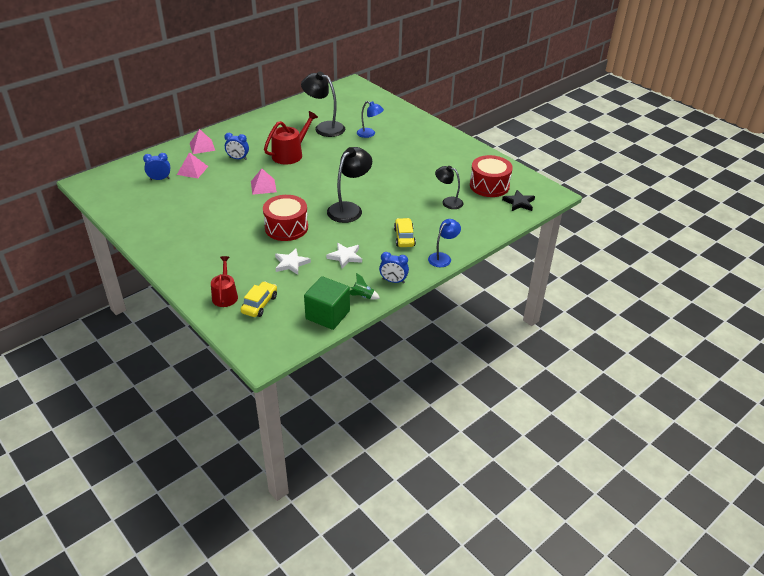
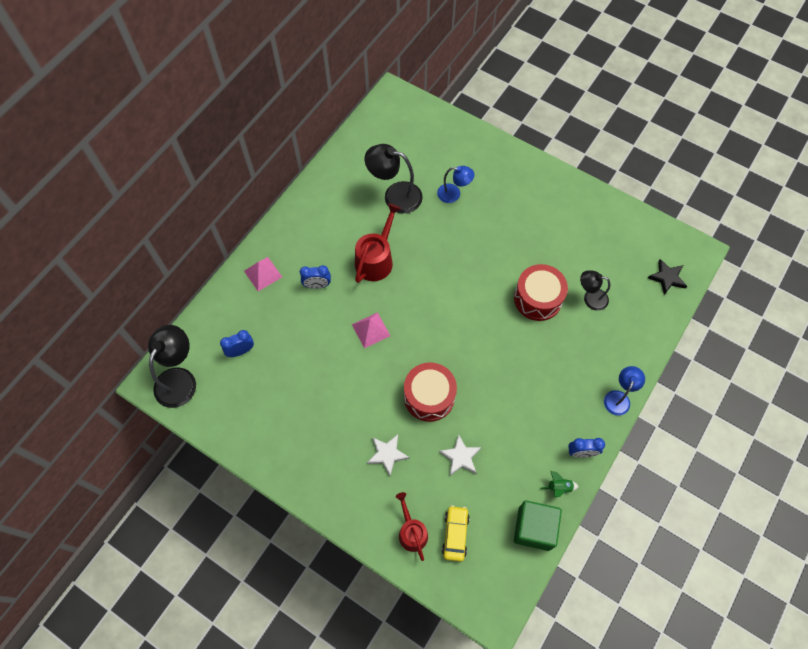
camera: 15 degrees left, 25 degrees up
pink pyramid [177,152,208,178] -> none
white star [326,243,362,268] -> white star moved to [367,435,409,475]
black lamp [327,147,372,223] -> black lamp moved to [148,325,196,408]
yellow car [394,218,416,247] -> none
red drum [470,155,513,197] -> red drum moved to [514,264,568,321]

